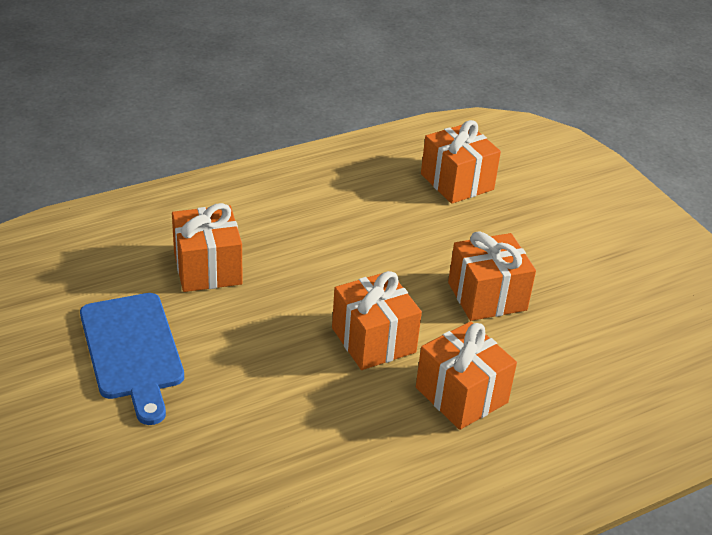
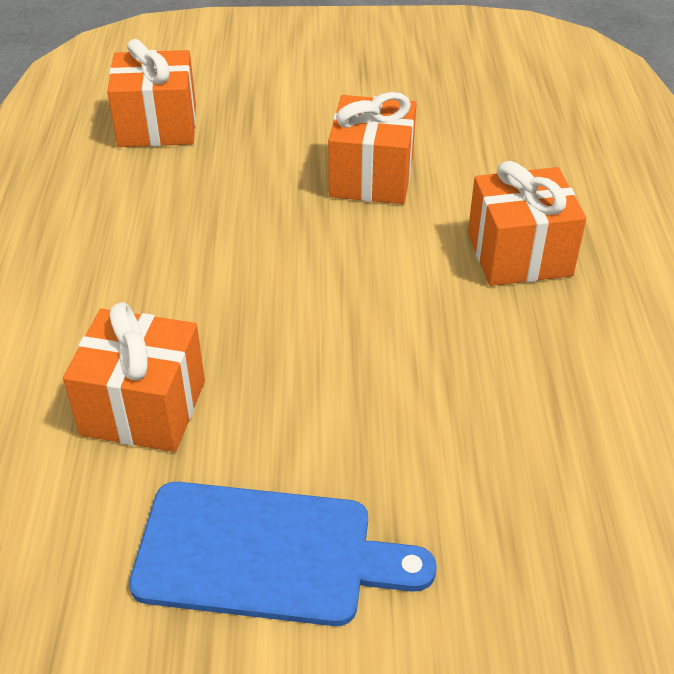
camera: 60 degrees left, 5 degrees up
orange gift [332,271,422,370] -> none

